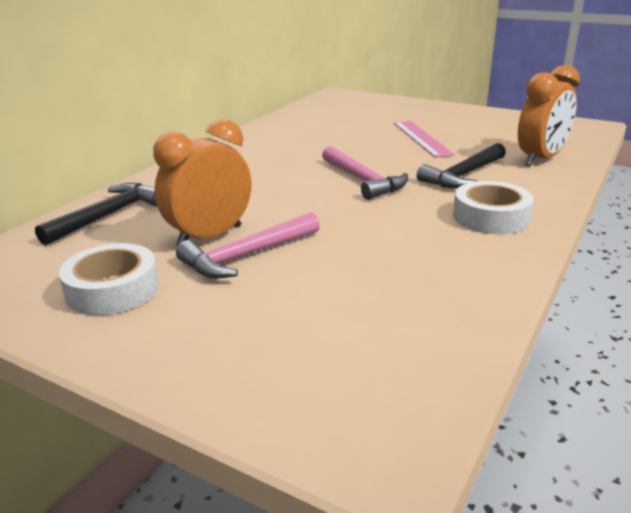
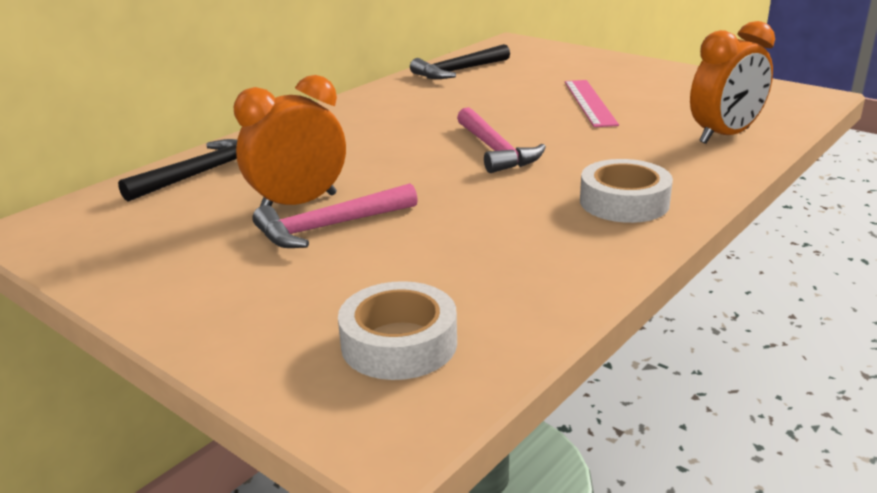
camera: 10 degrees right, 0 degrees up
white tape [59,243,159,316] -> white tape moved to [338,281,457,380]
black hammer [417,143,506,188] -> black hammer moved to [410,44,510,79]

